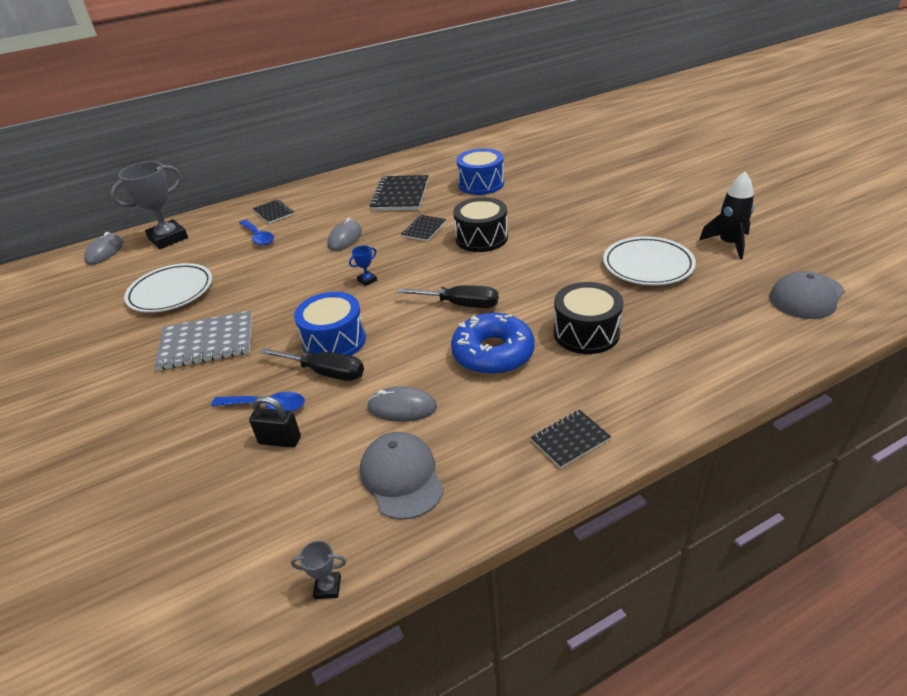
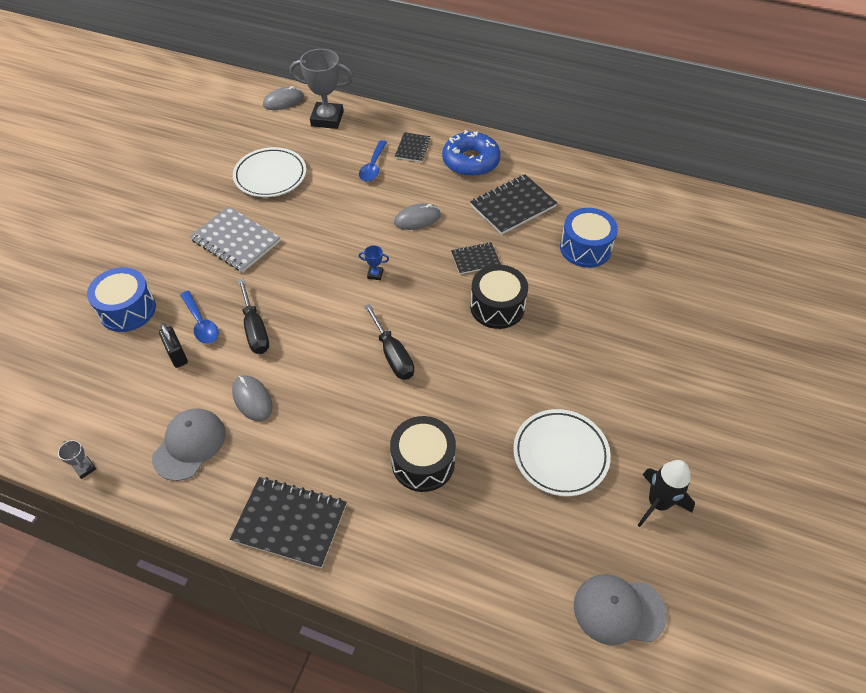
camera: 45 degrees right, 15 degrees up
blue drum [294,292,366,356] -> blue drum moved to [87,267,156,332]
blue donut [451,313,535,375] -> blue donut moved to [442,130,501,177]
black notebook [531,410,611,469] -> black notebook [230,477,347,568], size x1.75

